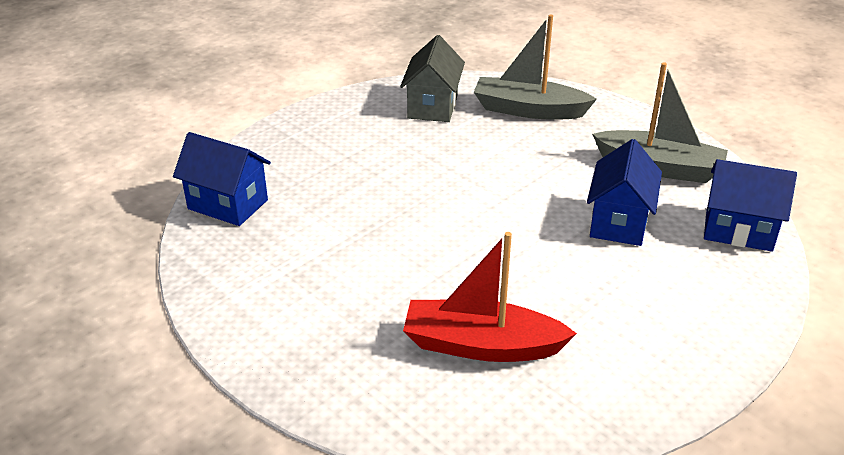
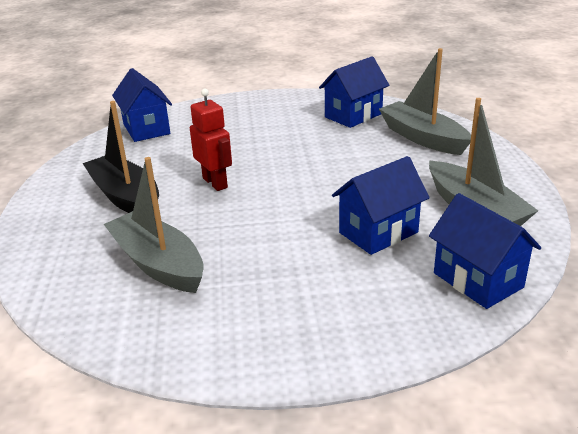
camera: 40 degrees right, 5 degrees down
grey house [400,35,465,122] -> blue house [319,56,389,128]
red boat [403,232,577,362] -> grey boat [104,157,204,293]
none -> black boat [83,101,159,213]
none -> red robot [190,89,232,191]

